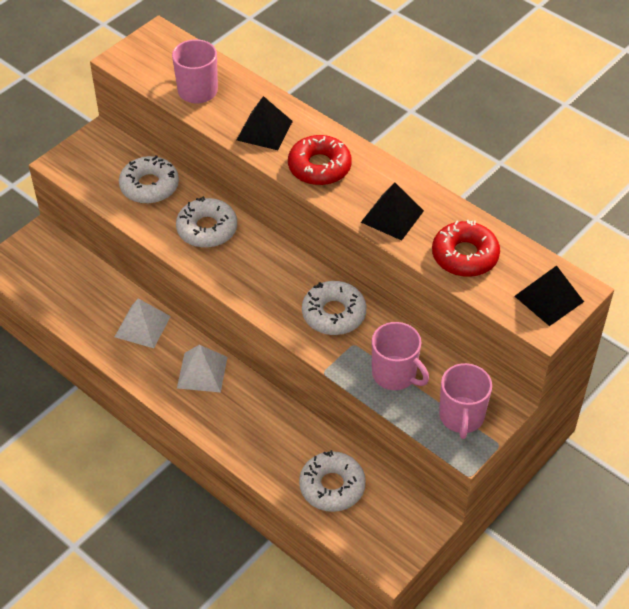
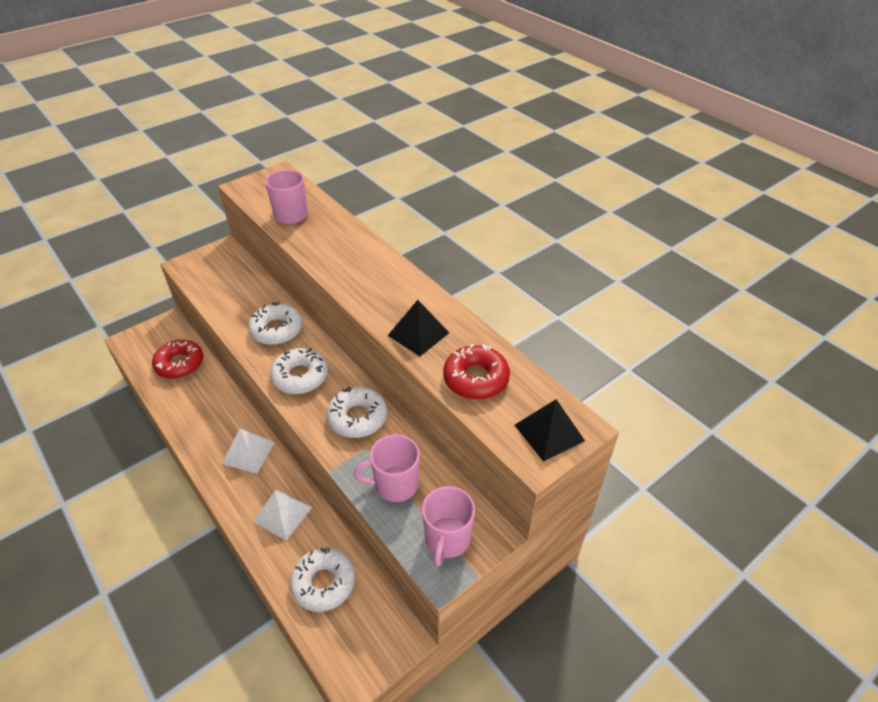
camera: 10 degrees right, 5 degrees down
white pyramid [115,299,171,348] -> white pyramid moved to [253,490,312,541]
white donut [119,155,179,204] -> white donut moved to [270,348,328,394]
black pyramid [237,96,293,150] -> none
red donut [288,135,352,185] -> red donut moved to [152,340,203,379]
pink mug [372,322,429,390] -> pink mug turned 120 degrees clockwise [354,434,420,502]

